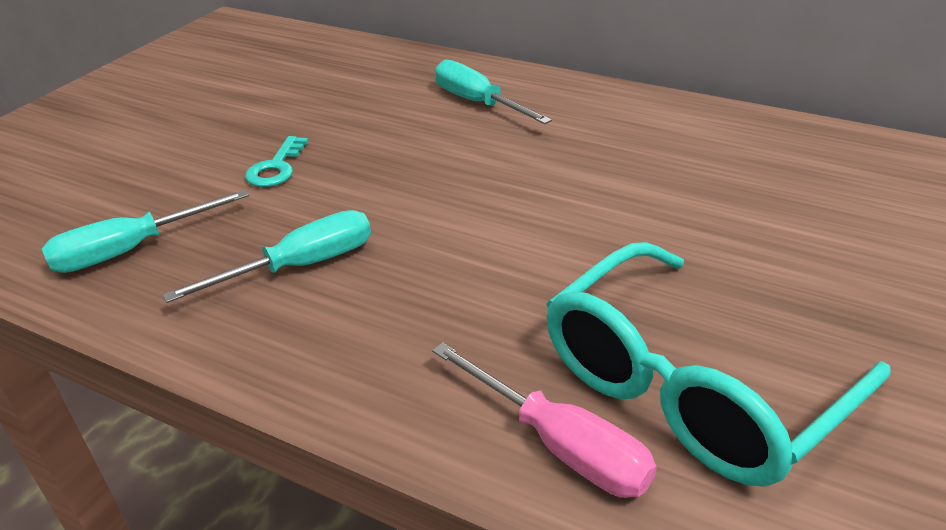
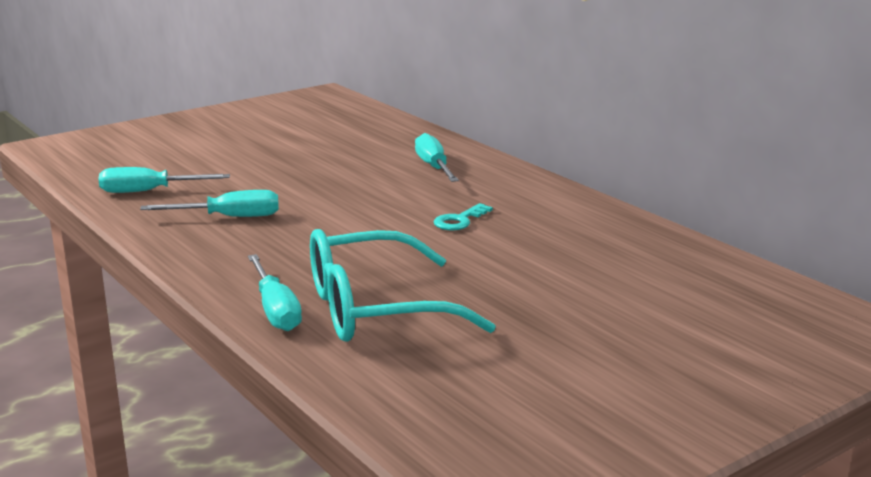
camera: 25 degrees right, 15 degrees down
turquoise key [245,136,309,187] -> turquoise key moved to [434,203,493,231]
pink screwdriver [432,342,657,498] -> turquoise screwdriver [248,254,302,331]

